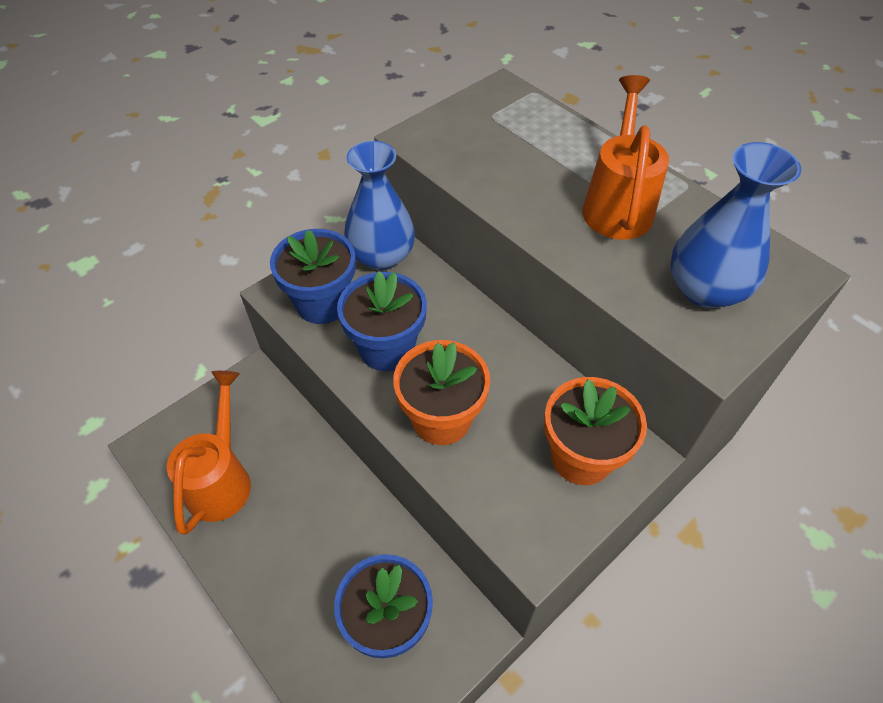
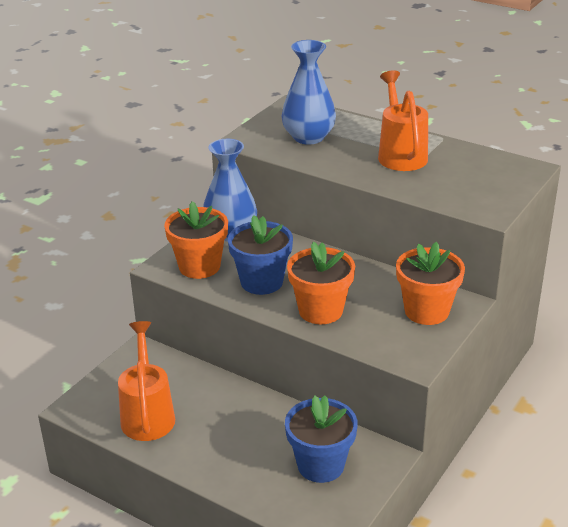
camera: 15 degrees left, 20 degrees down
blue flower pot [270,229,356,324] -> orange flower pot [164,201,228,279]
blue vase [670,142,801,308] -> blue vase moved to [282,40,336,145]

